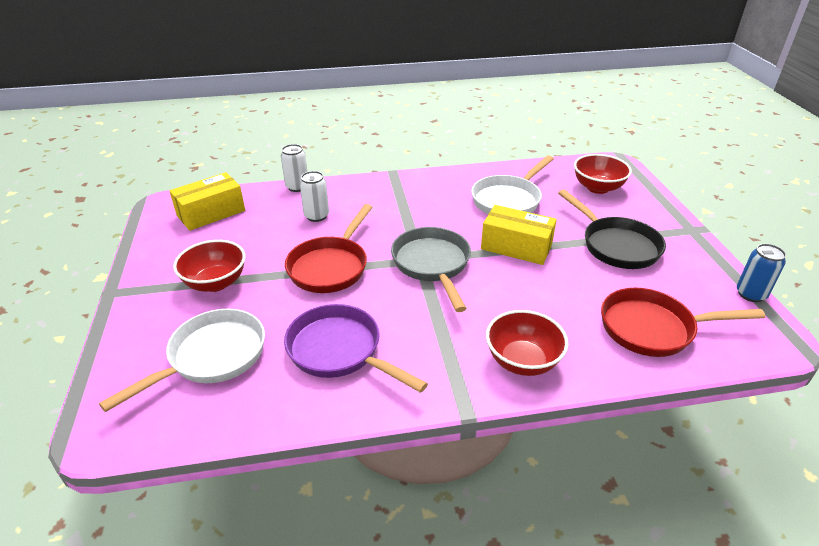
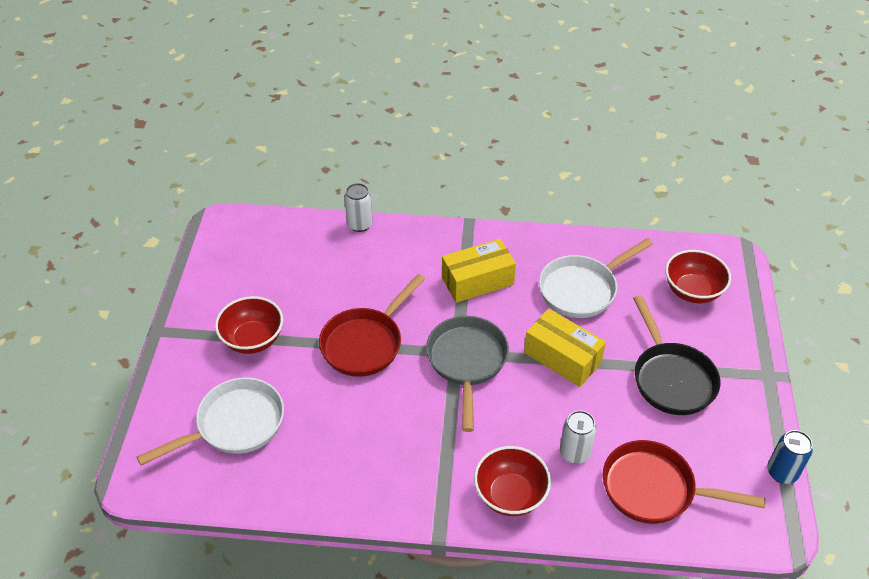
camera: 15 degrees right, 10 degrees up
yellow box [170,172,245,231] -> yellow box moved to [442,239,516,303]
purple pan [284,304,428,393] -> none
white can [300,171,329,222] -> white can moved to [560,410,596,464]

